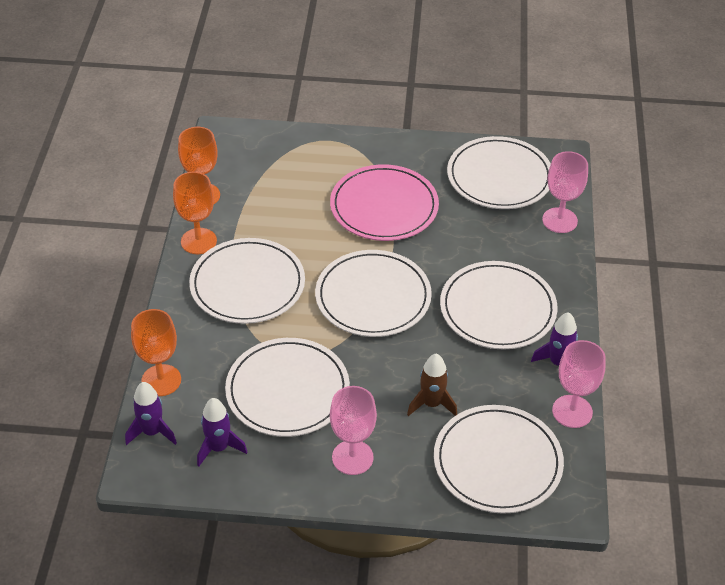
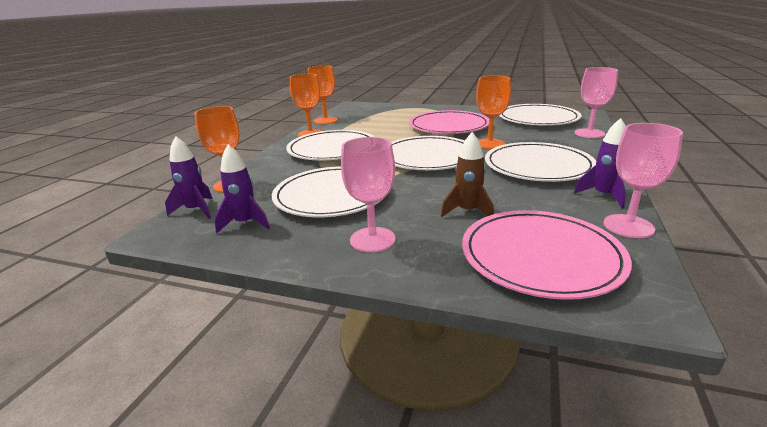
camera: 15 degrees right, 20 degrees down
white plate [434,405,564,514] -> pink plate [462,210,632,300]
none -> orange goblet [476,75,511,149]

